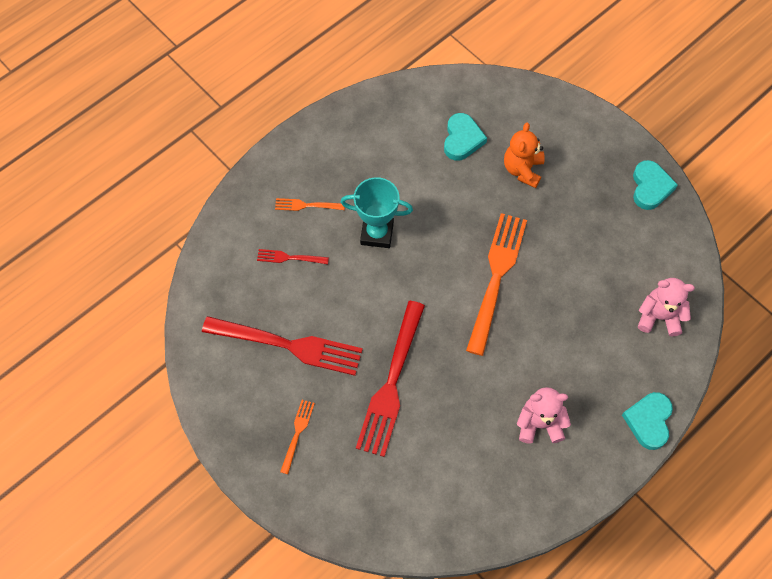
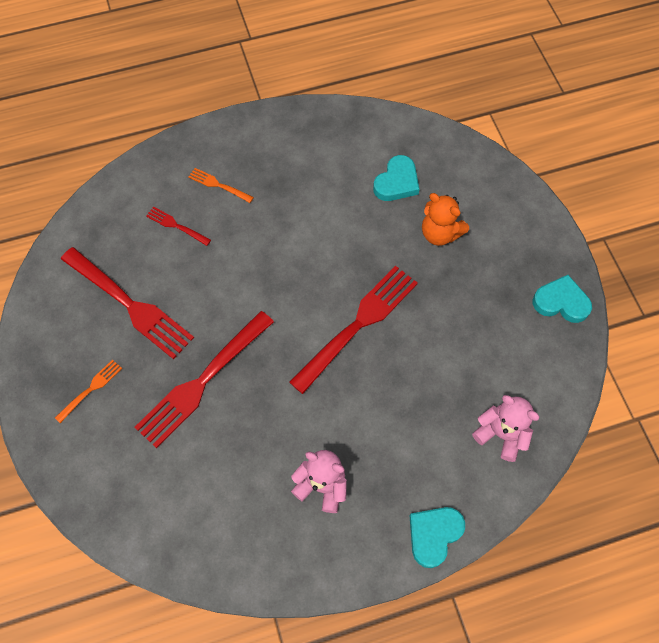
camera: 25 degrees right, 0 degrees up
turquoise trophy [341,177,413,248] -> none
orange fork [466,213,527,356] -> red fork [289,266,418,394]
orange teddy bear [504,122,545,188] -> orange teddy bear turned 90 degrees counterclockwise [422,193,469,246]
turquoise heart [633,160,678,210] -> turquoise heart turned 105 degrees counterclockwise [533,275,592,323]

